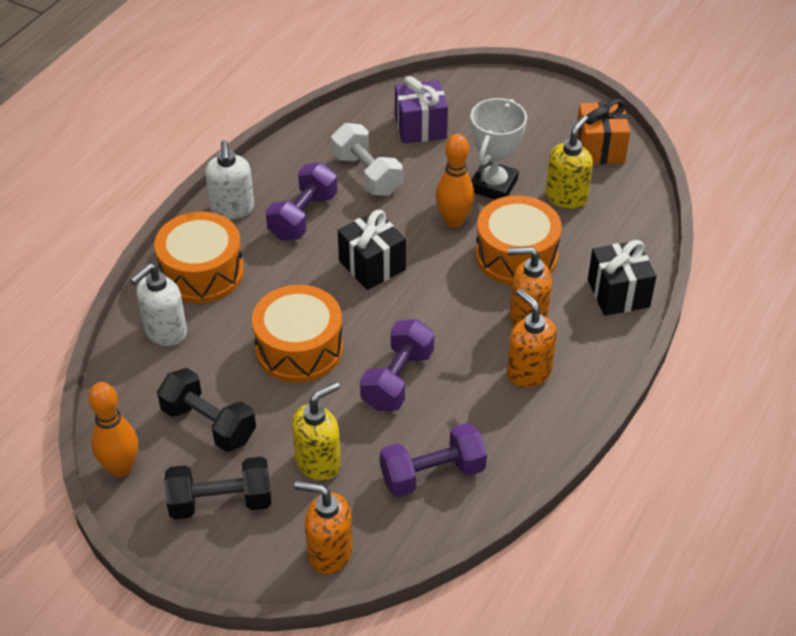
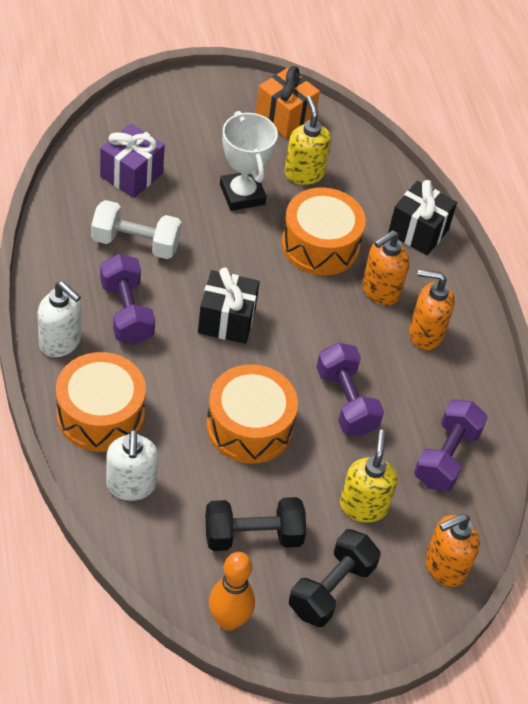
camera: 50 degrees left, 5 degrees up
orange bowling pin [436,134,475,228] -> none

